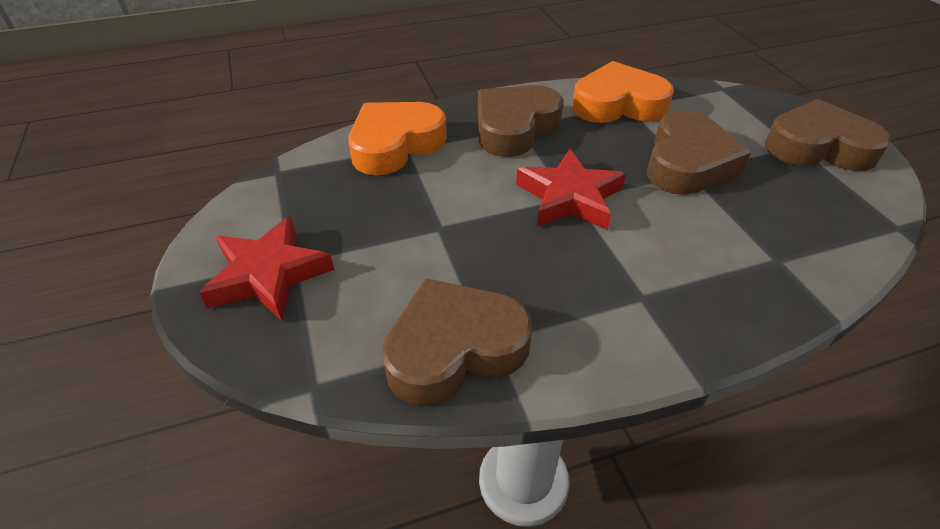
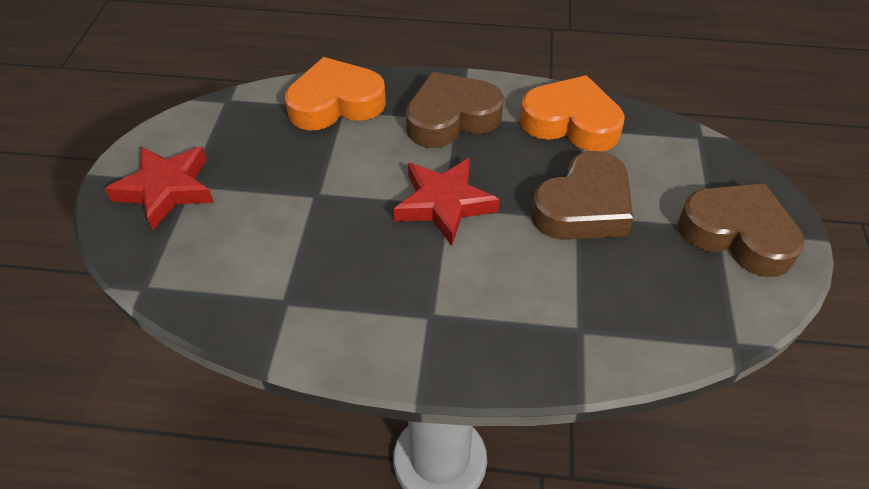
camera: 25 degrees right, 5 degrees up
brown heart [382,278,532,406] -> none

